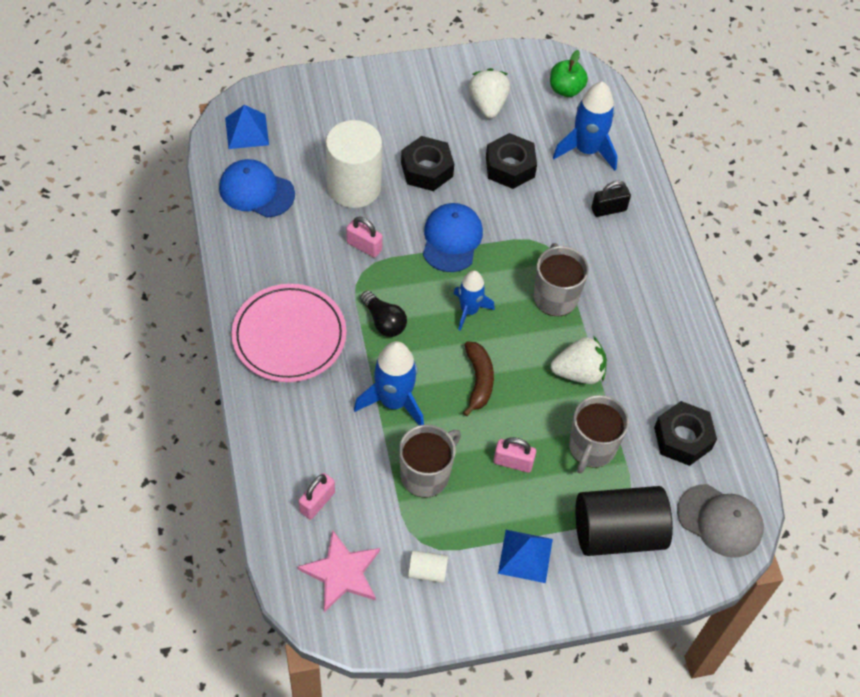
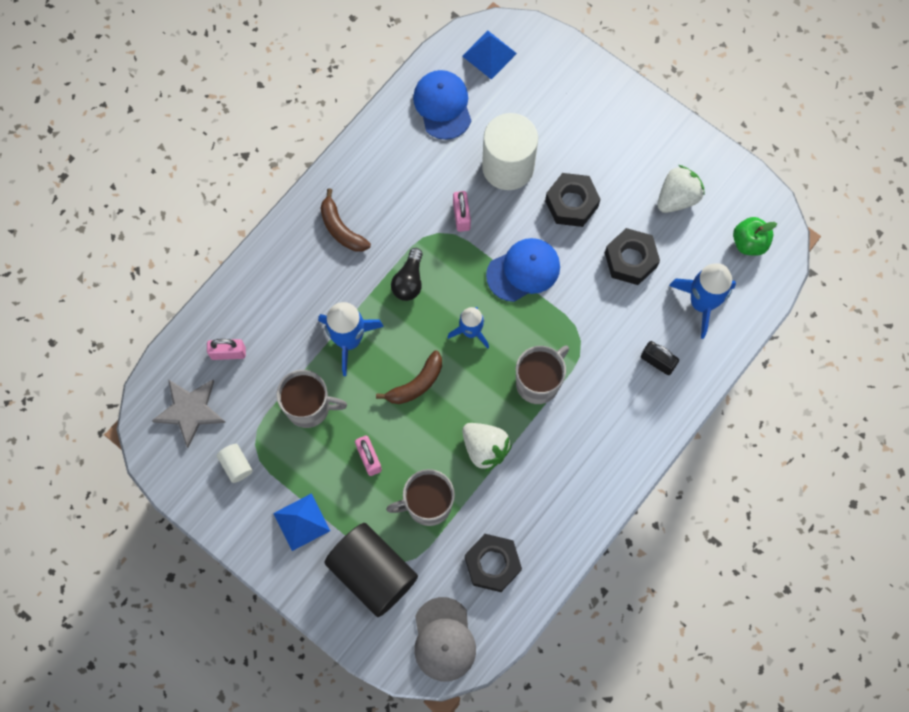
camera: 55 degrees right, 15 degrees up
pink plate [232,284,346,382] -> brown banana [321,188,371,252]
pink star [298,530,380,612] -> grey star [152,379,226,448]

